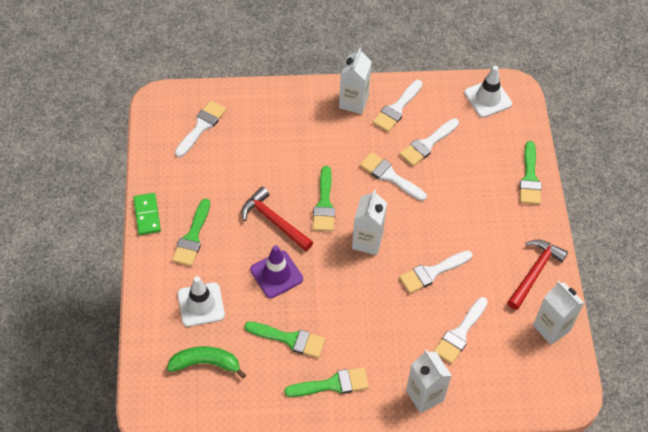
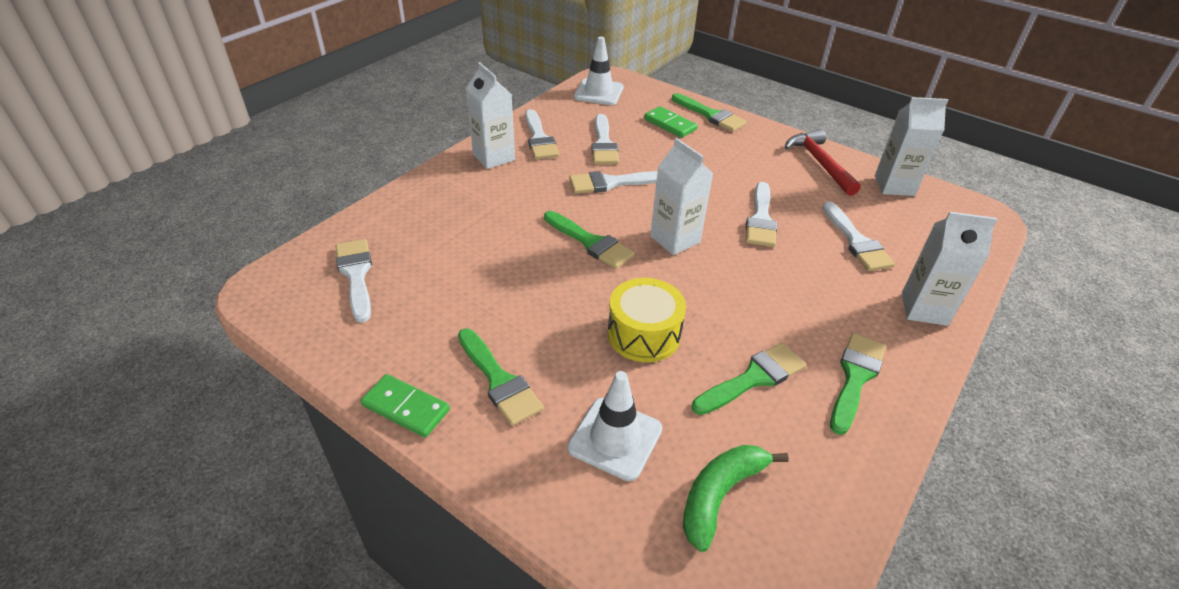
camera: 50 degrees left, 15 degrees down
red hammer [241,187,313,251] -> none
purple traffic cone [250,245,303,298] -> yellow drum [608,278,686,362]
none -> green domino [644,106,698,138]

